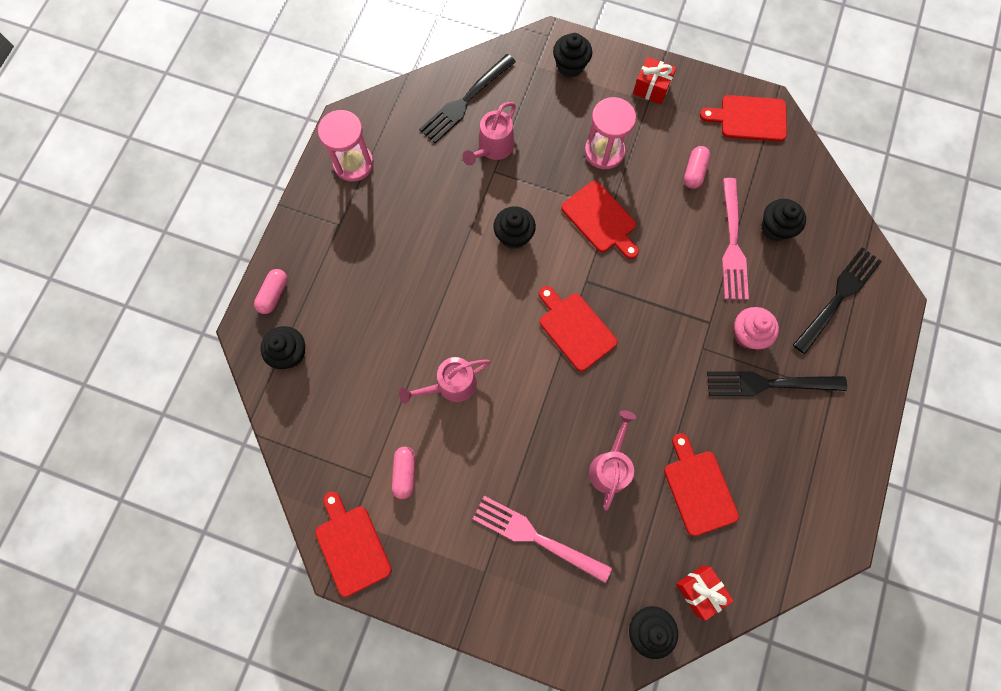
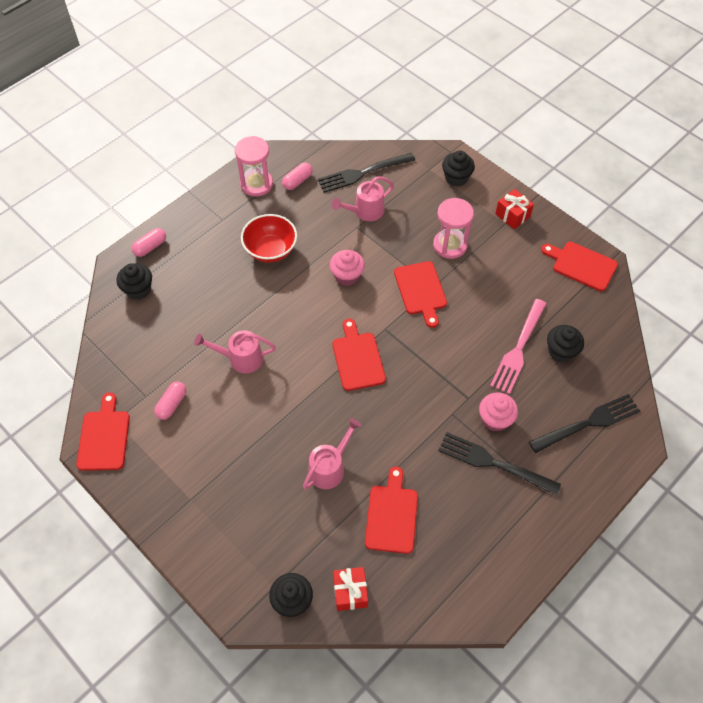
camera: 25 degrees right, 15 degrees down
pink fork [473,496,612,583] -> none
black cupcake [493,206,536,249] -> pink cupcake [330,250,365,286]
pink capsule [684,146,710,189] -> pink capsule moved to [282,162,313,190]
none -> red bowl [241,214,297,263]

